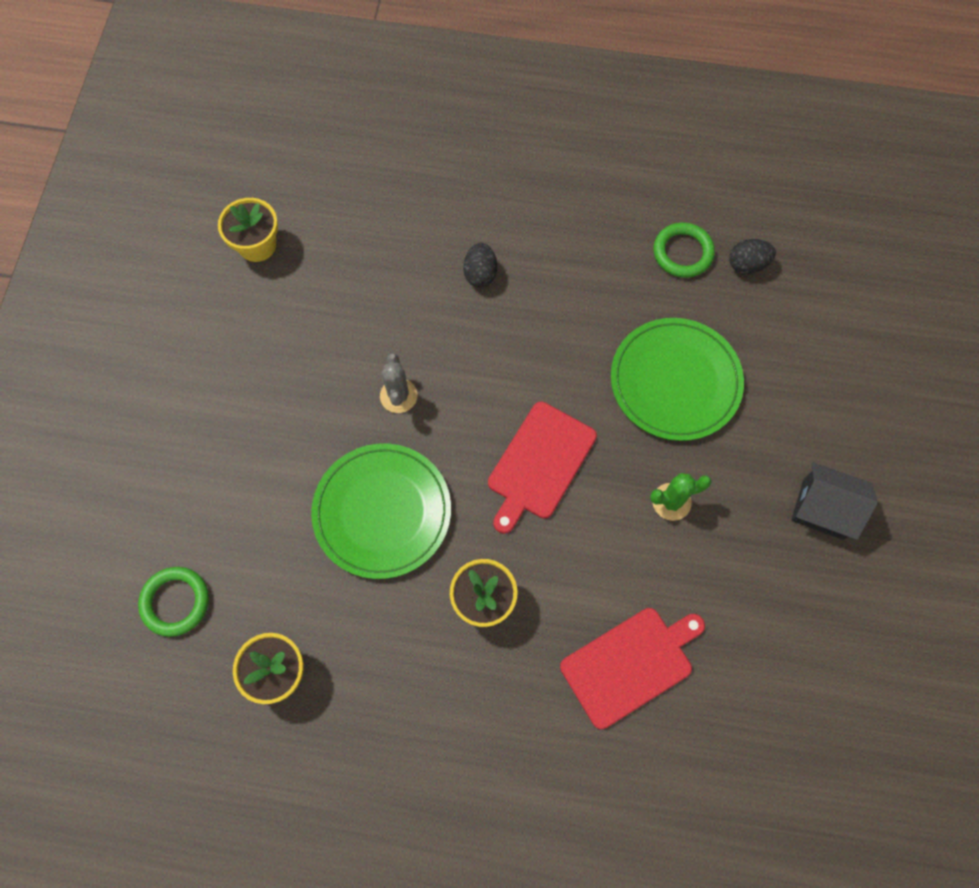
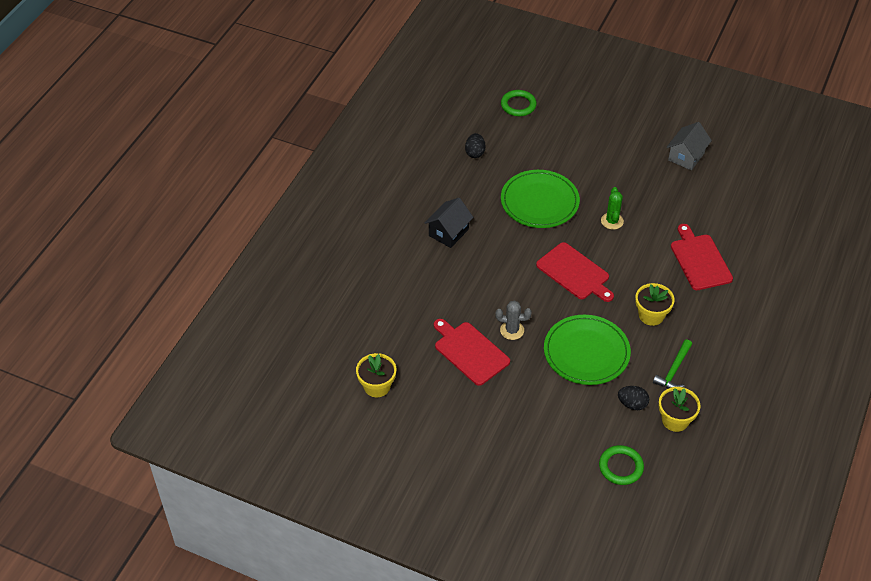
camera: 75 degrees left, 20 degrees down
black egg [463,243,497,287] -> black egg moved to [618,386,649,410]
green ring [654,223,715,278] -> green ring moved to [501,90,537,116]
black house [791,462,878,540] -> black house moved to [424,198,474,248]
none -> red cutting board [434,319,510,386]
none -> green hammer [653,339,692,389]
none -> grey house [667,122,712,170]

